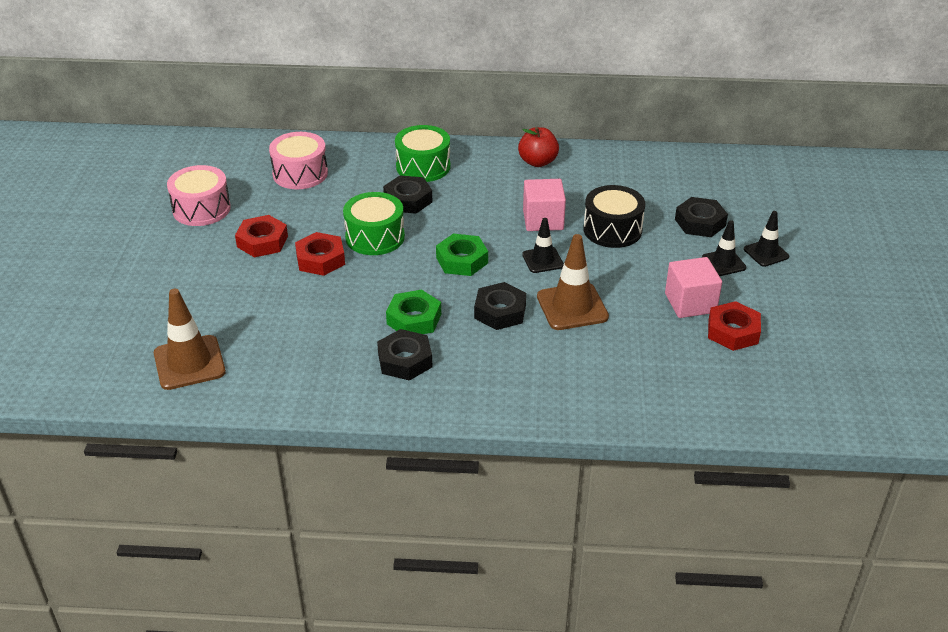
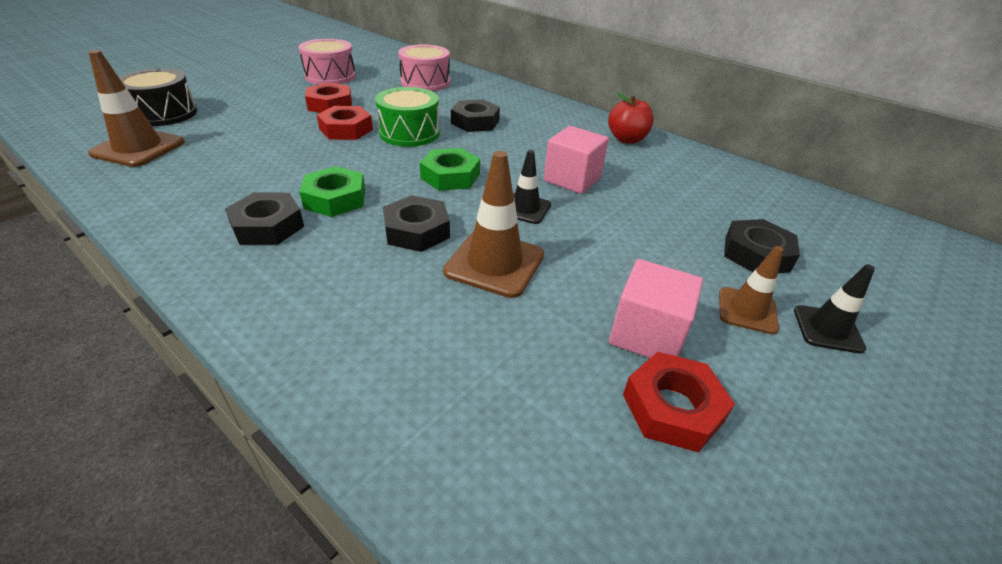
camera: 35 degrees right, 0 degrees up
green drum [395,125,451,182] -> none
black drum [583,185,645,248] -> black drum moved to [119,68,197,126]
black traffic cone [702,220,746,276] -> brown traffic cone [719,246,784,334]

